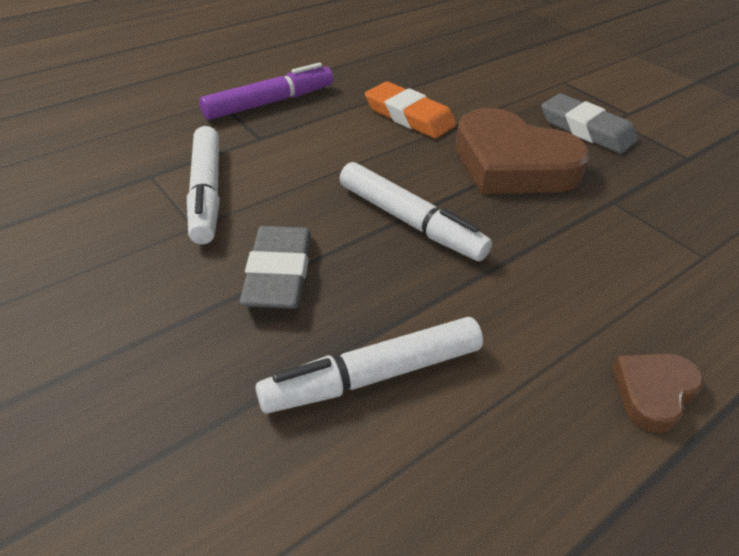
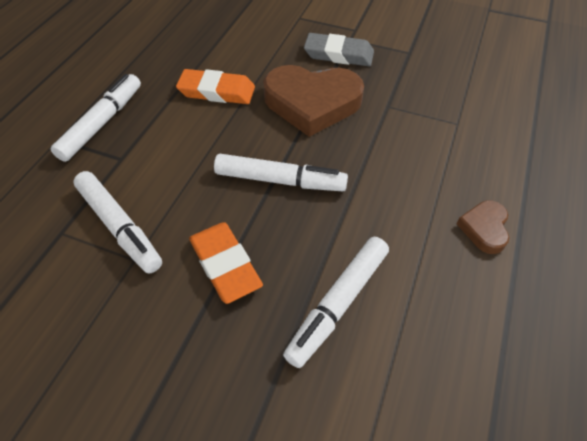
camera: 30 degrees left, 10 degrees up
purple marker [199,63,333,120] -> white marker [51,74,141,162]
grey eraser [240,226,311,309] -> orange eraser [189,222,263,304]

